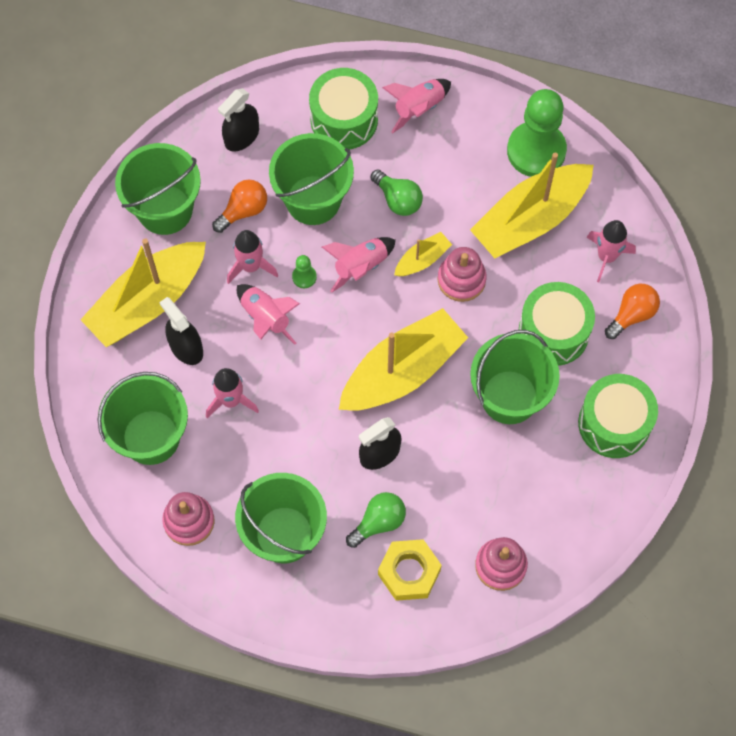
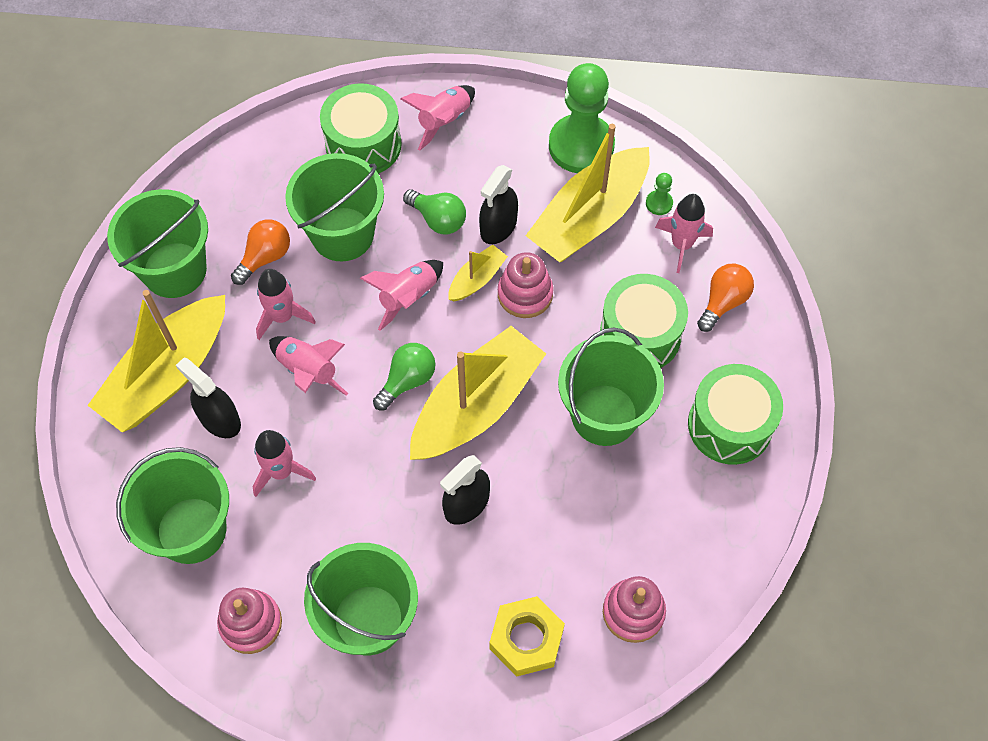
camera: 10 degrees left, 5 degrees down
black spray bottle [218,88,259,152] -> black spray bottle moved to [479,165,518,244]
green pawn [292,255,317,288] -> green pawn moved to [646,173,673,215]
green light bulb [346,492,406,548] -> green light bulb moved to [373,343,435,410]

